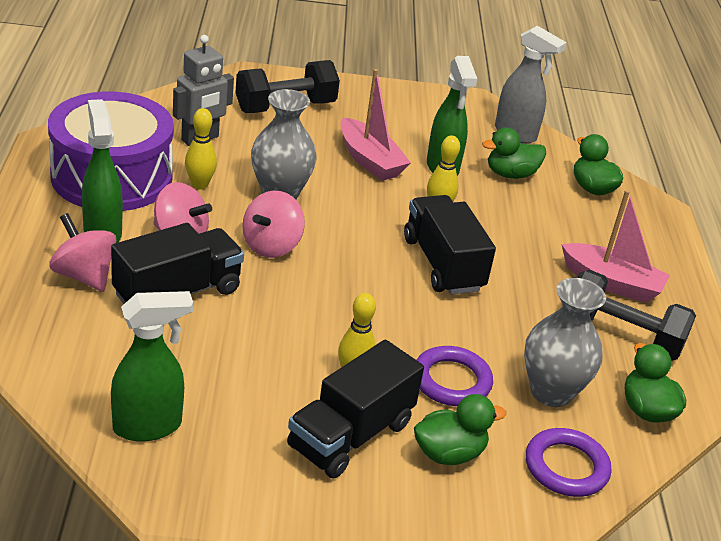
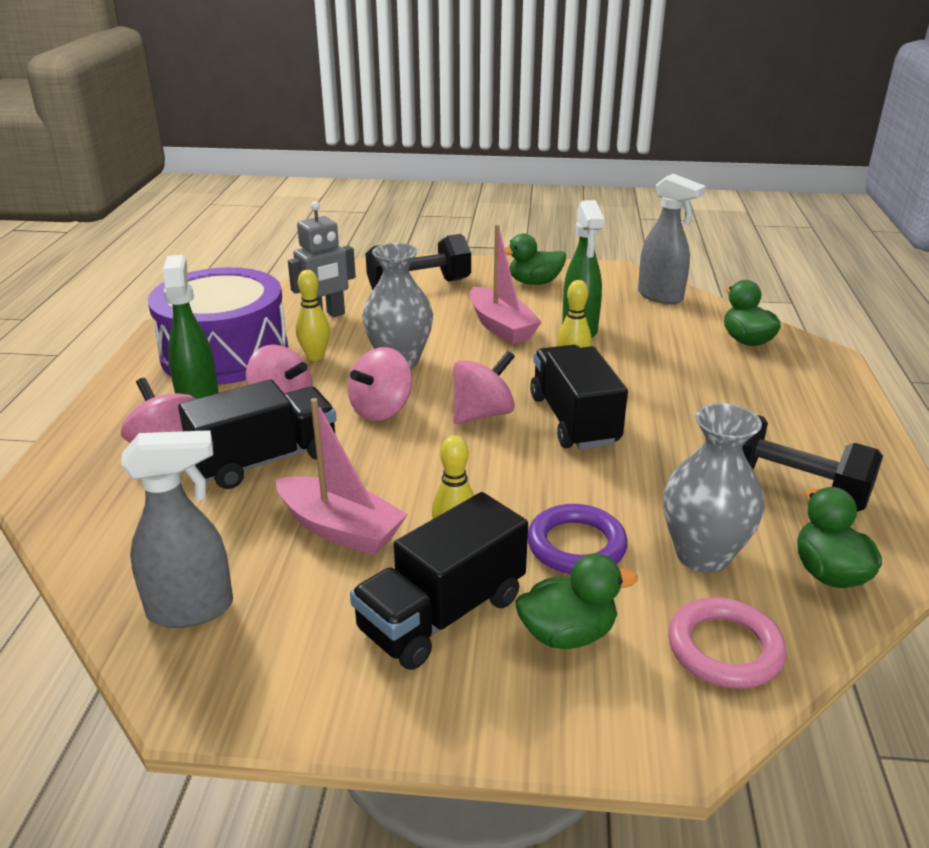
camera: 10 degrees right, 5 degrees down
green spray bottle [111,291,193,442] -> grey spray bottle [121,430,233,628]
green duck [482,127,546,179] -> green duck moved to [504,233,566,285]
purple ring [526,428,611,497] -> pink ring [668,597,787,689]
pink boat [561,190,670,303] -> pink boat moved to [276,398,408,555]
none -> pink spinning top [453,351,515,424]

